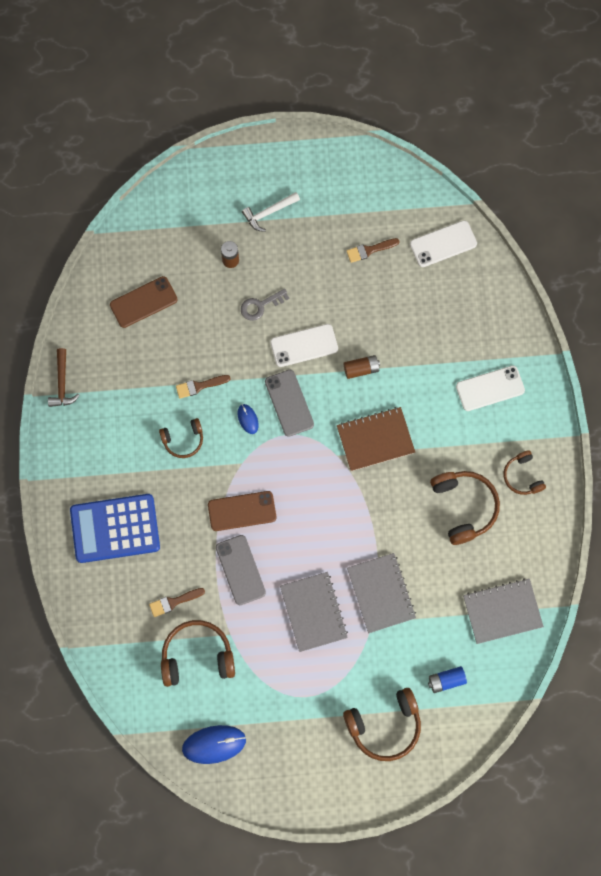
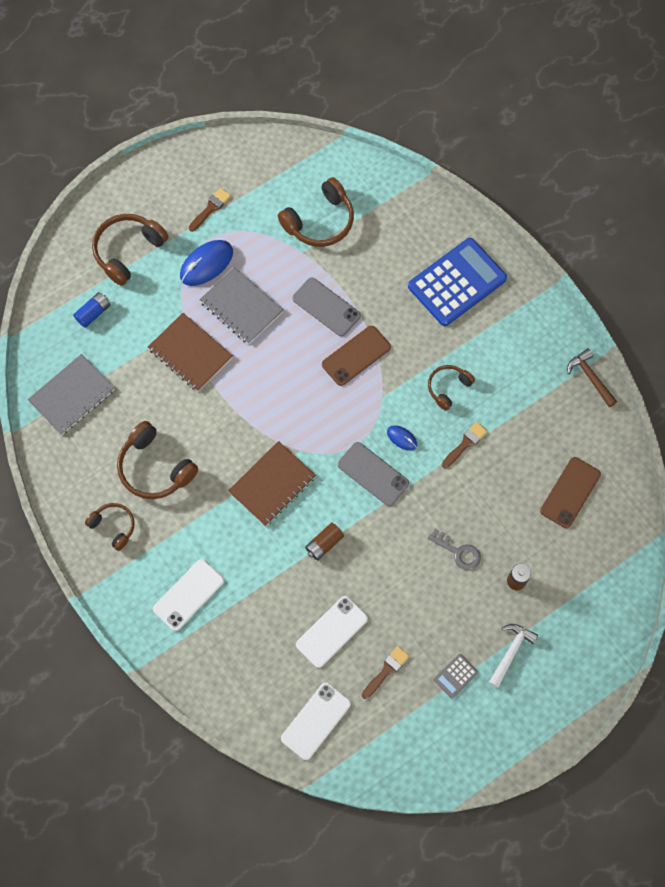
camera: 150 degrees right, 5 degrees down
brown brush [149,588,205,617] -> brown brush moved to [189,188,231,231]
blue mouse [182,725,246,764] -> blue mouse moved to [180,240,233,286]
grey key [241,289,289,321] -> grey key turned 90 degrees clockwise [428,529,481,570]
white phone [270,324,338,367] -> white phone moved to [296,596,368,668]
grey notebook [347,553,416,633] -> brown notebook [148,313,233,392]
none -> grey calculator [434,654,478,698]

